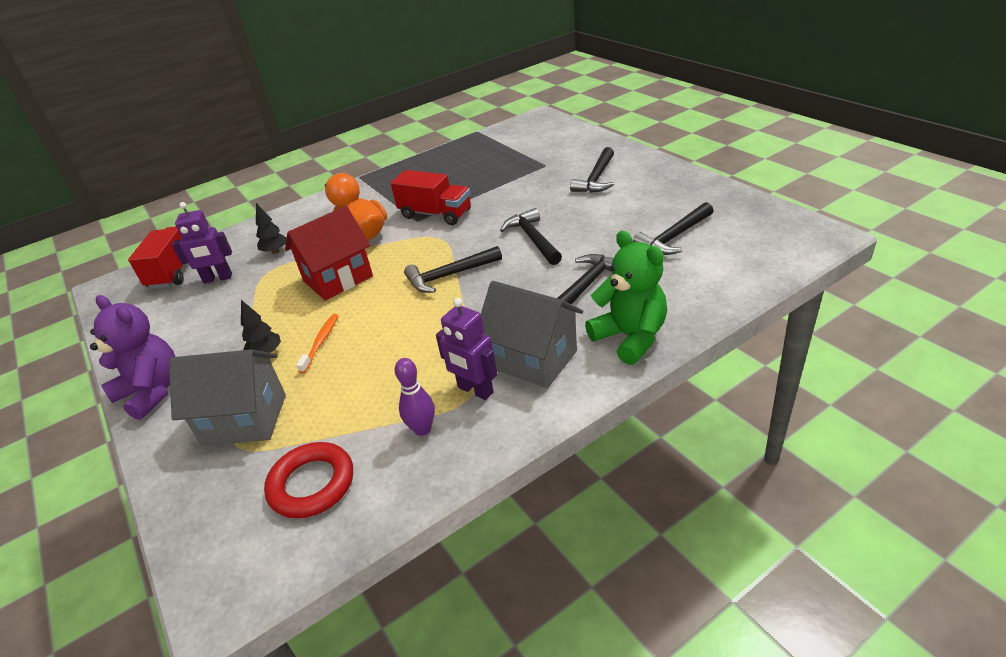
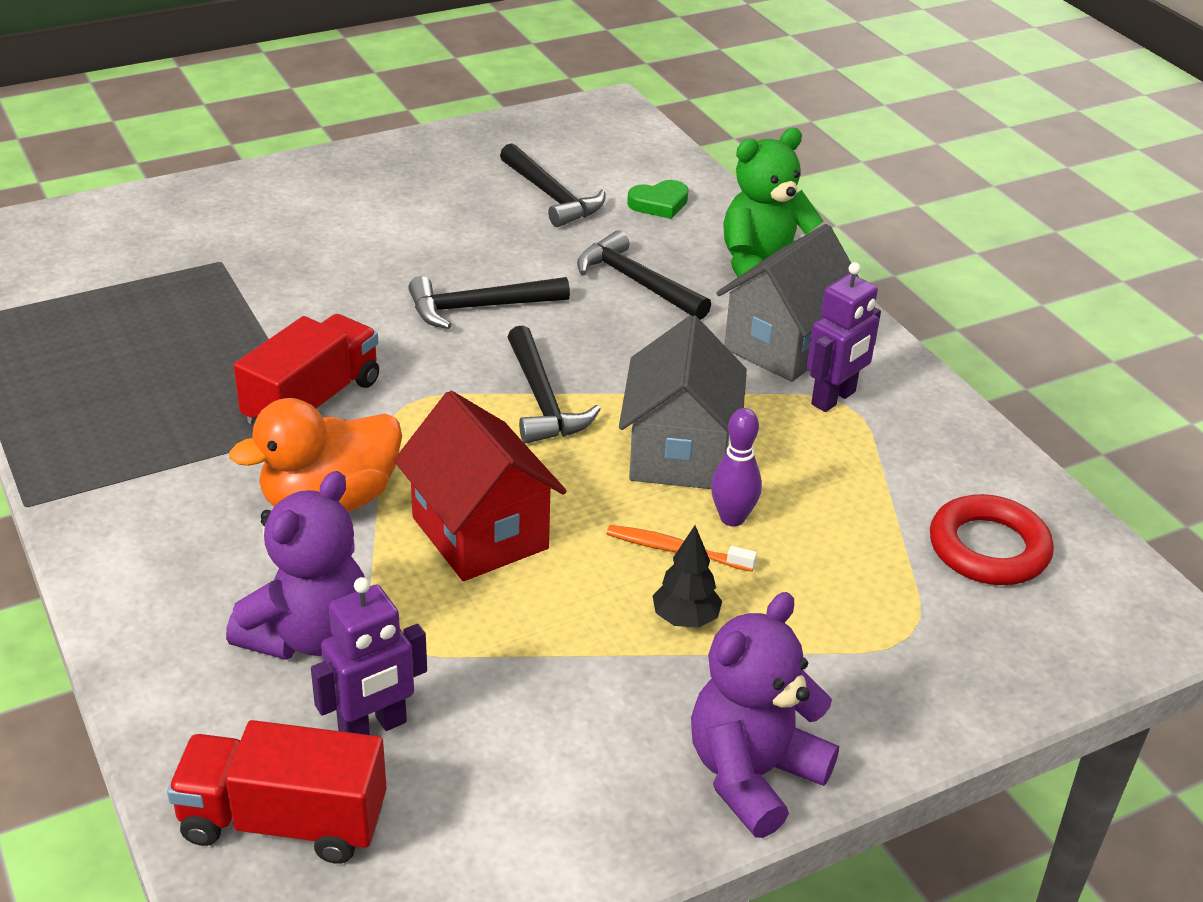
camera: 90 degrees left, 0 degrees up
grey house [169,349,286,446] -> grey house moved to [619,315,747,489]
purple robot [172,202,232,284] -> purple robot turned 60 degrees clockwise [311,577,427,735]
black tree [256,203,286,254] -> purple teddy bear [226,471,365,660]
purple bowling pin [395,358,435,436] -> purple bowling pin moved to [711,408,762,527]
black hammer [570,147,614,193] -> none
none -> green heart [627,180,689,219]

